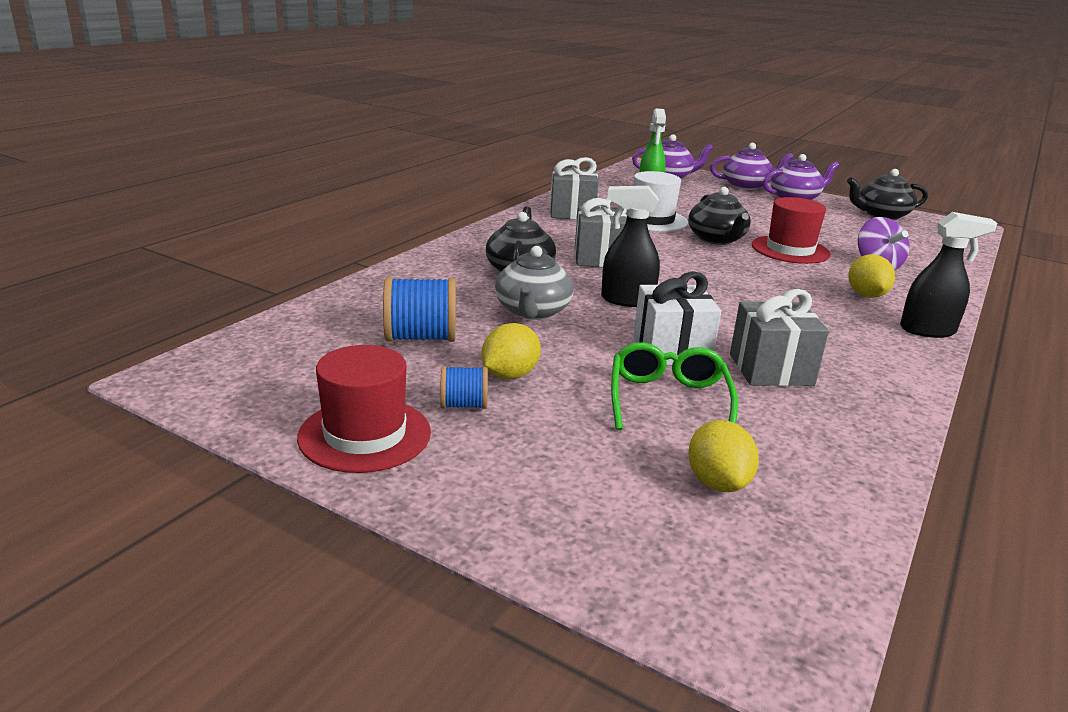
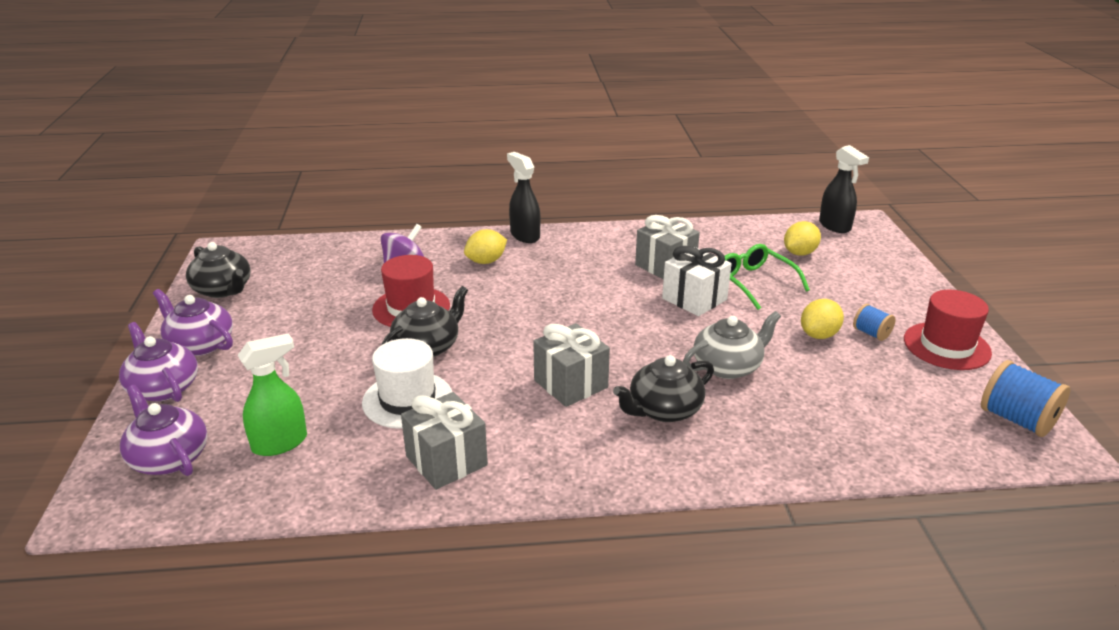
camera: 125 degrees left, 5 degrees up
blue spool [383,277,456,342] -> blue spool moved to [981,360,1070,437]
yellow lemon [481,323,541,379] -> yellow lemon turned 45 degrees counterclockwise [801,299,844,339]
black spray bottle [601,186,660,307] -> black spray bottle moved to [819,145,869,233]
green glasses [611,342,738,430] -> green glasses turned 90 degrees clockwise [725,244,810,310]

